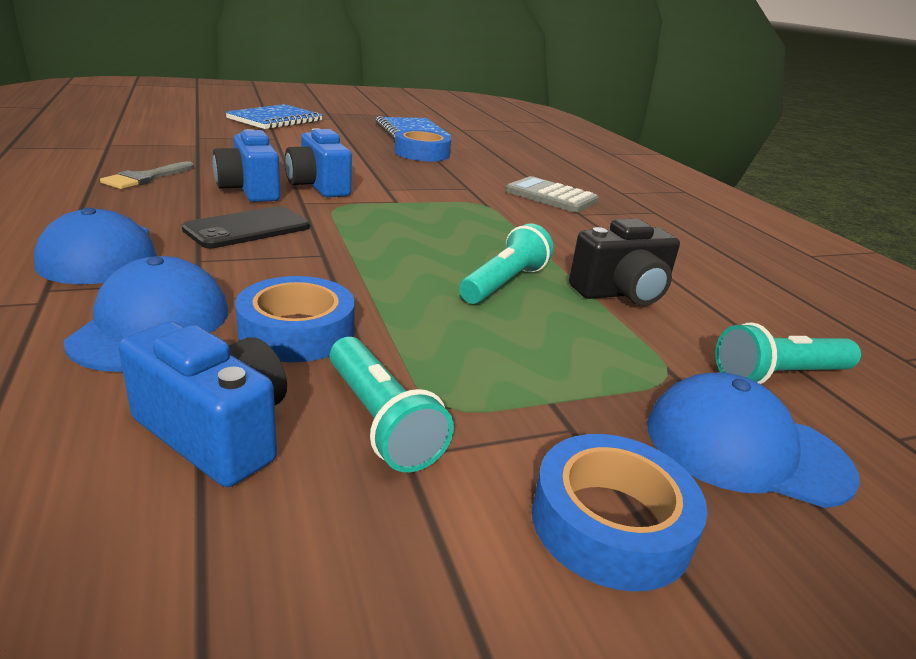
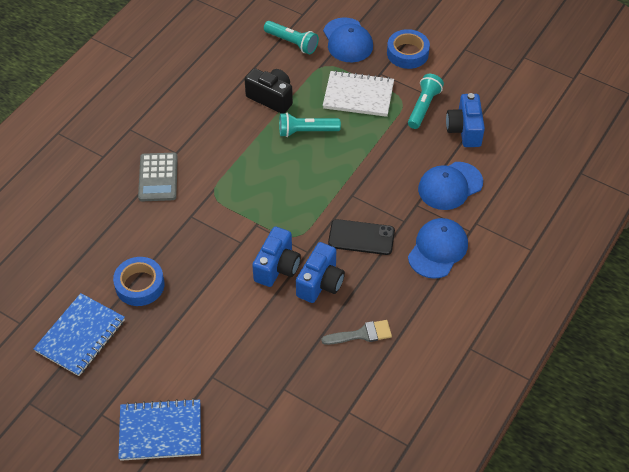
camera: 125 degrees left, 25 degrees up
blue tape [235,276,355,362] -> none
none -> white notebook [323,70,394,117]

